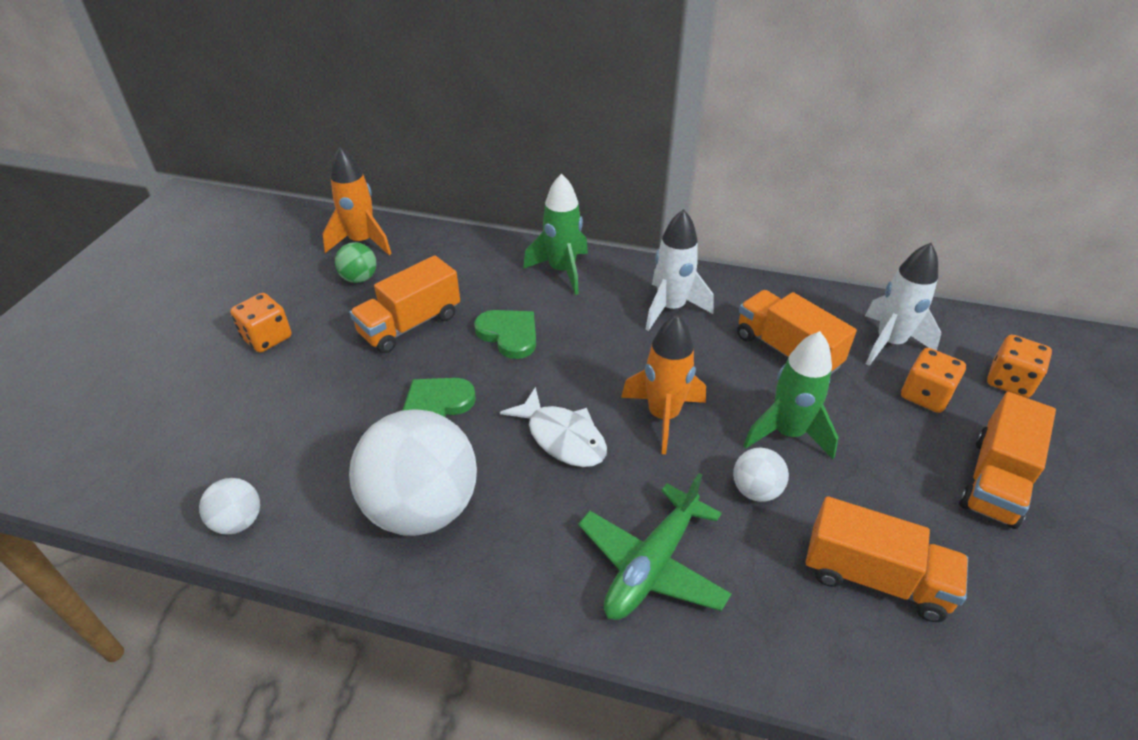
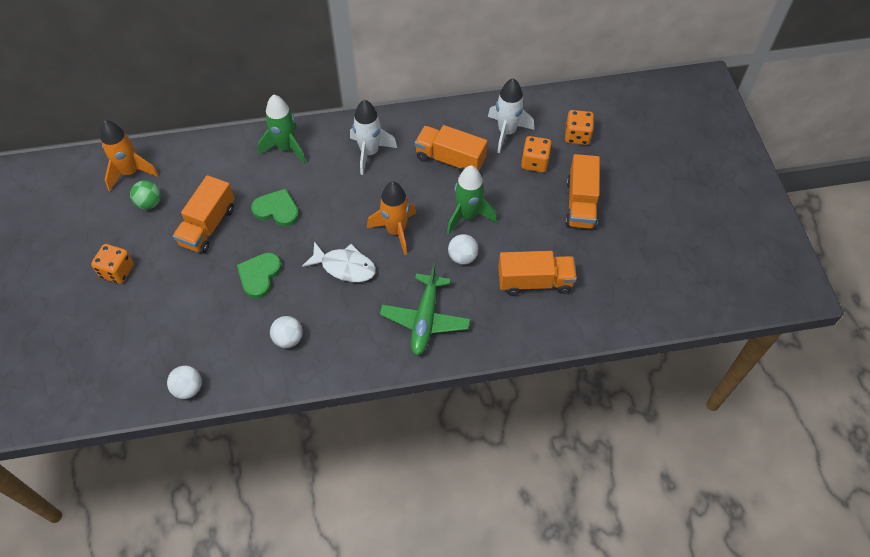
camera: 25 degrees left, 15 degrees up
white ball [349,410,477,536] -> white ball [270,316,303,348], size x0.45

